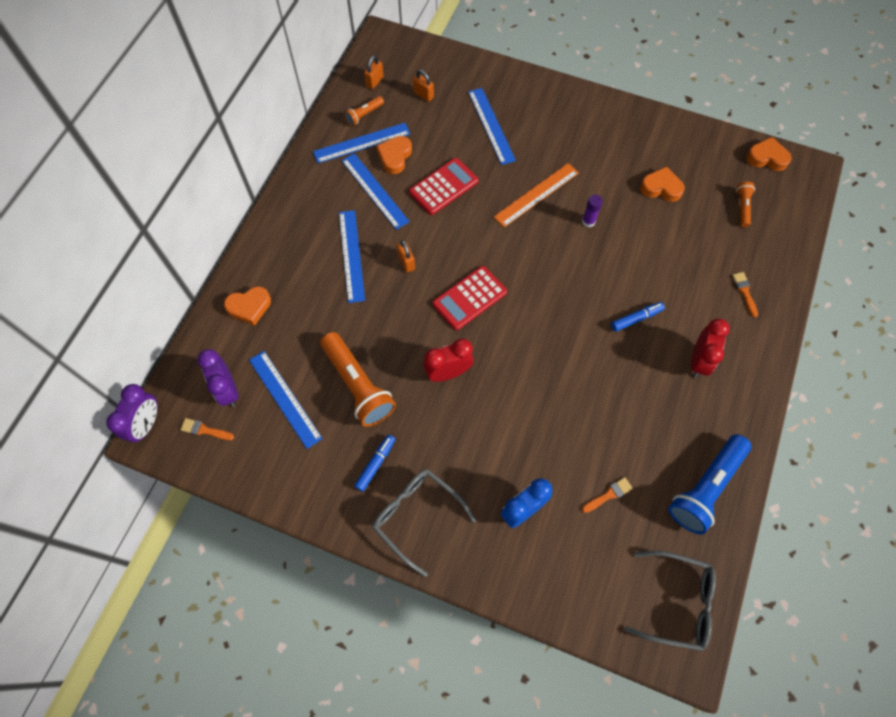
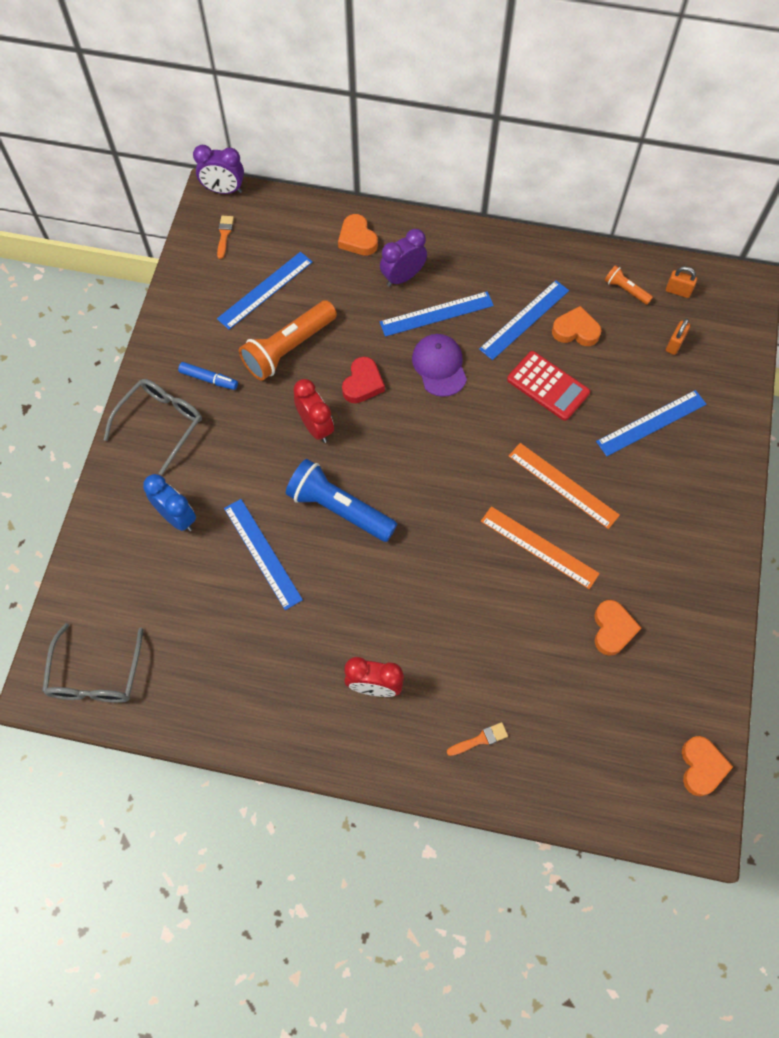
camera: 80 degrees right, 0 degrees up
purple clock [197,349,238,407] -> purple clock moved to [380,229,427,287]
blue ruler [313,123,410,163] -> blue ruler moved to [224,499,303,610]
orange padlock [397,240,415,272] -> purple cap [412,334,467,397]
red calculator [433,266,507,330] -> none
purple glue stick [582,195,603,228] -> orange ruler [481,506,600,589]
orange brush [582,477,633,513] -> none
blue marker [611,302,665,332] -> none
blue flashlight [668,434,751,534] -> blue flashlight moved to [286,459,397,542]
orange flashlight [736,182,755,227] -> none
none -> red heart [342,357,385,403]

